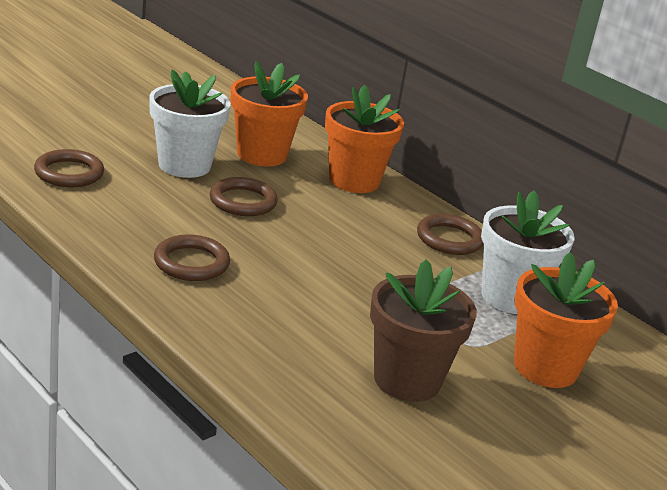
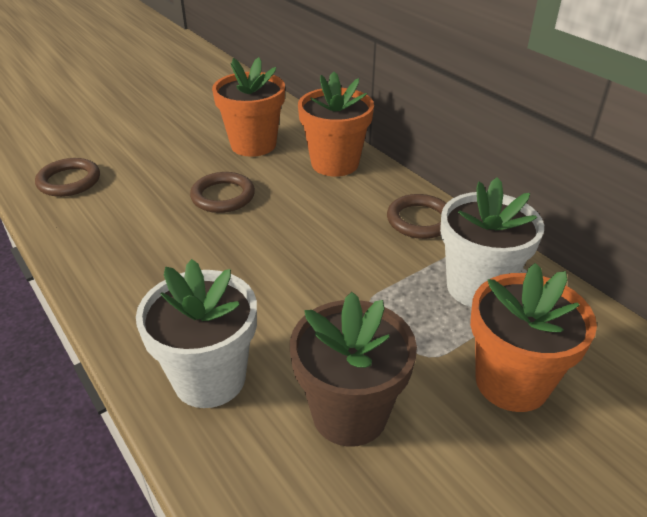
camera: 10 degrees right, 10 degrees up
white flower pot [149,70,231,178] -> white flower pot moved to [136,259,257,408]
brown ring [154,234,230,281] -> none

